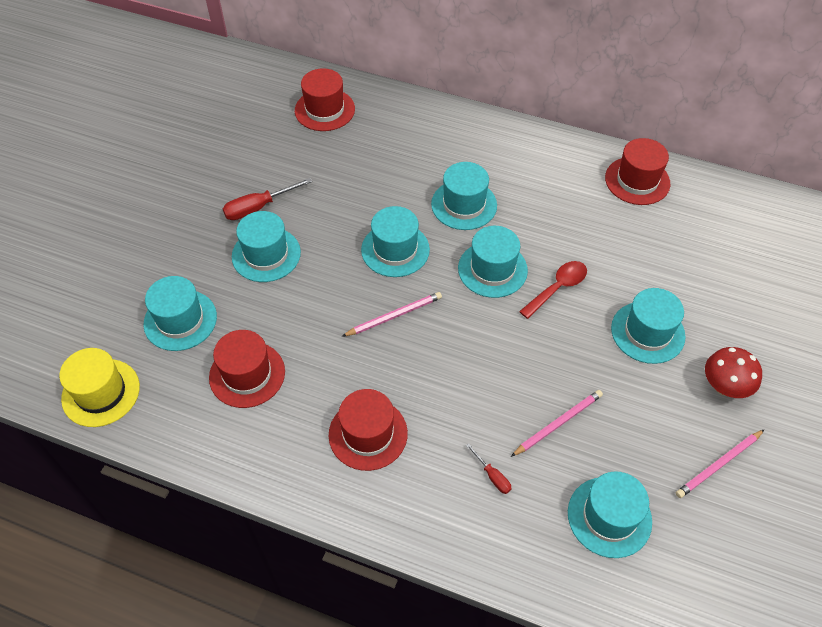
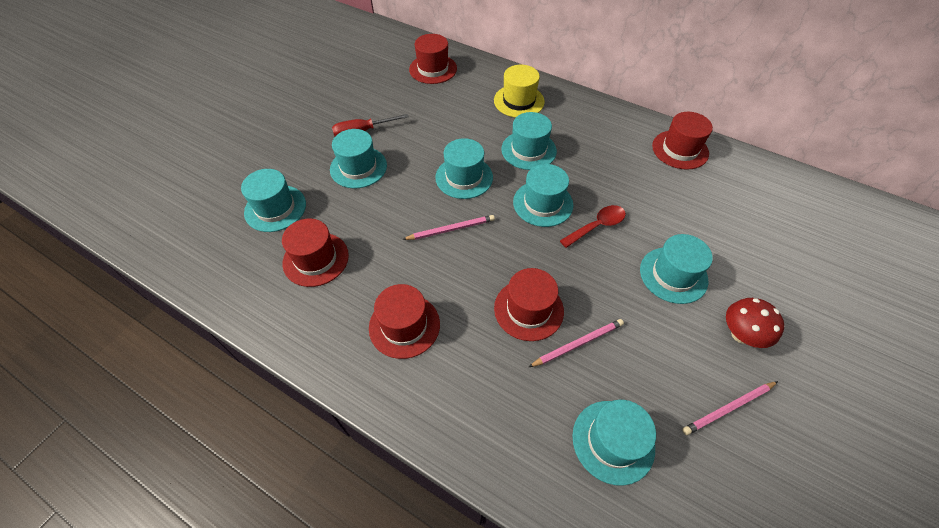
camera: 10 degrees right, 0 degrees up
yellow hat [59,348,140,427] -> yellow hat moved to [494,65,545,118]
red screwdriver [466,443,512,494] -> none
none -> red hat [494,268,564,341]

